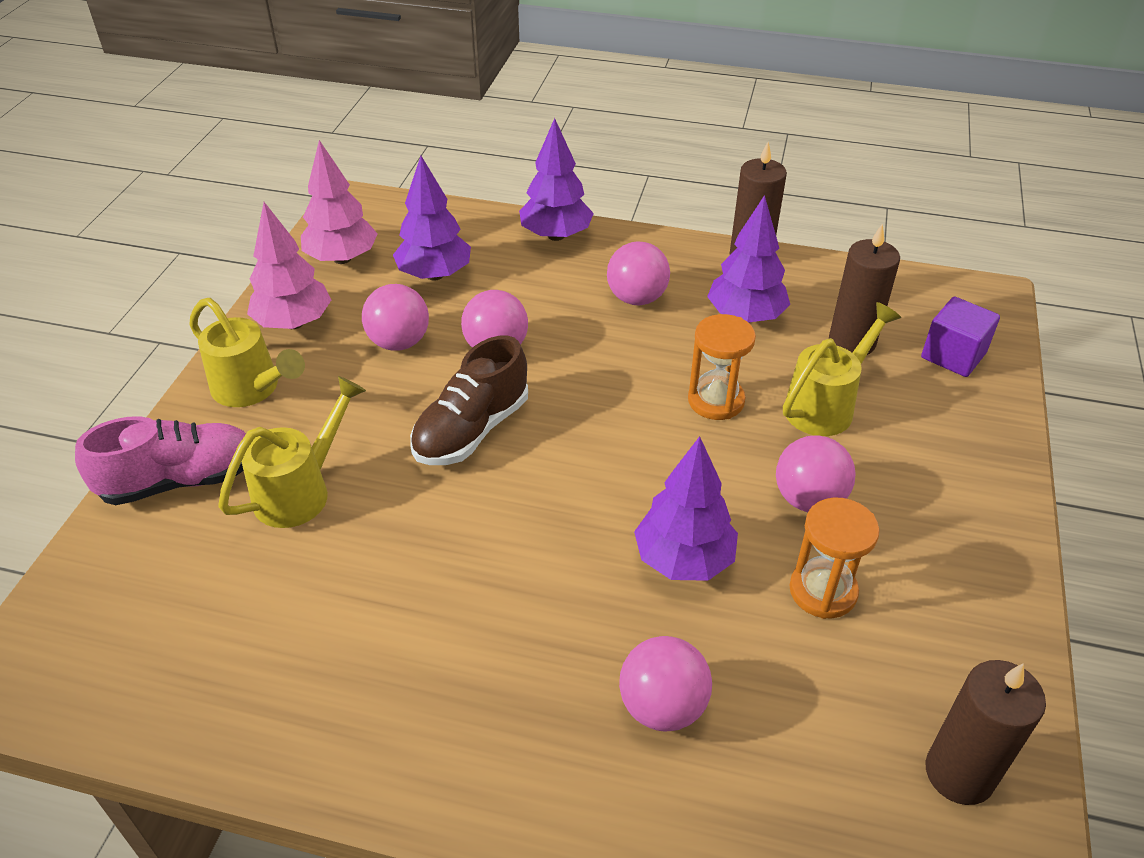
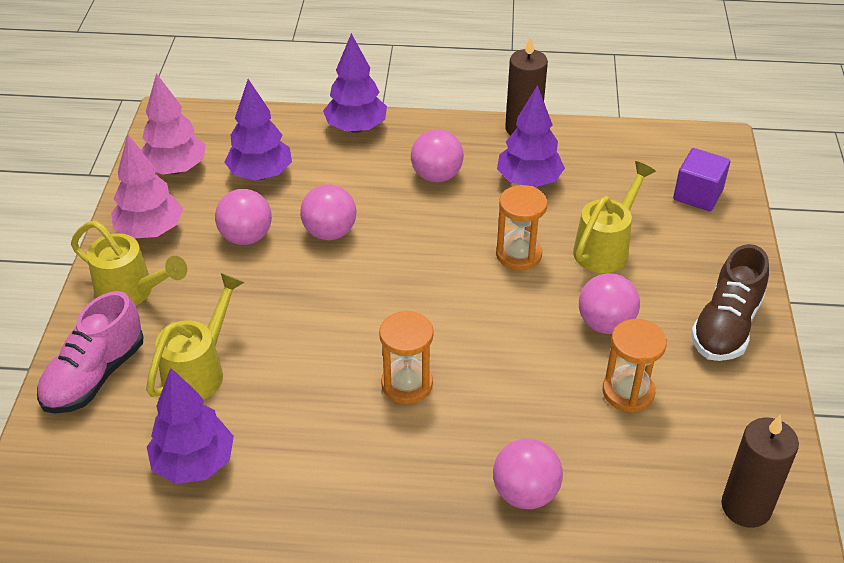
camera: 10 degrees left, 0 degrees up
pink shoe [75,416,246,505] -> pink shoe turned 150 degrees clockwise [37,291,144,414]
brown shoe [410,336,528,465] -> brown shoe moved to [691,244,769,361]
purple tree [634,436,738,581] -> purple tree moved to [147,368,234,484]
brown candle [829,223,900,355] -> none
none -> orange hourglass [379,311,433,404]

